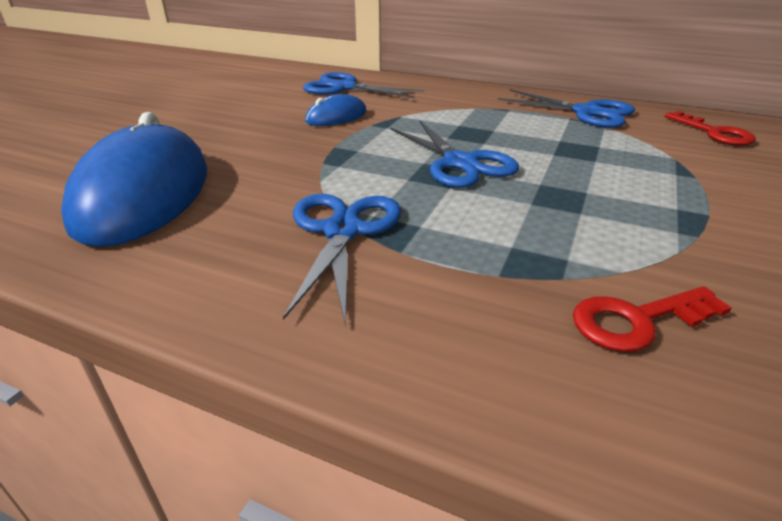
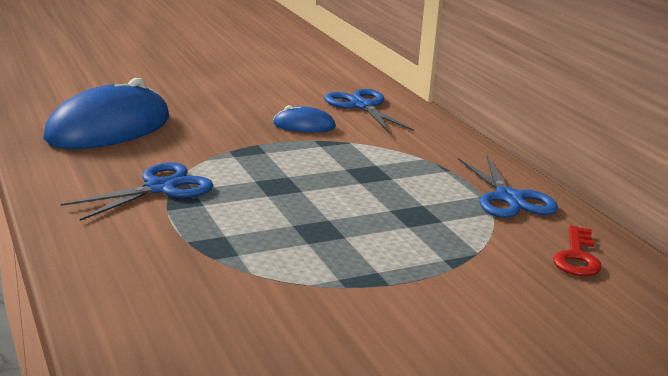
camera: 40 degrees right, 10 degrees down
blue scissors [390,120,519,188] -> none
red key [573,286,732,352] -> none

